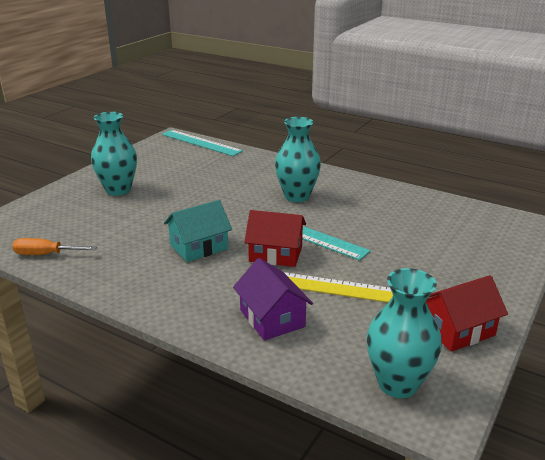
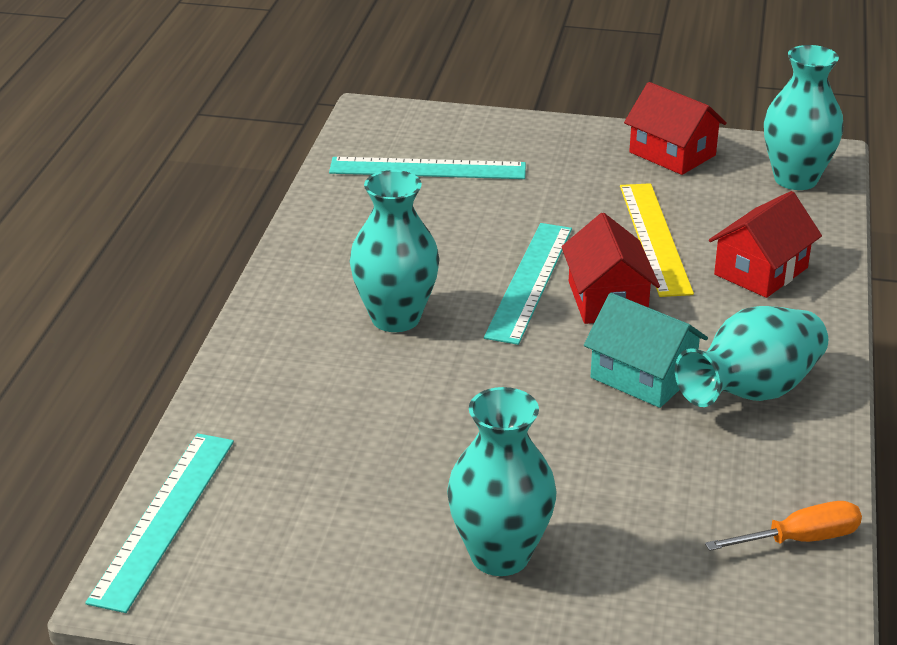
camera: 110 degrees left, 5 degrees up
orange screwdriver [12,238,97,255] -> orange screwdriver turned 90 degrees counterclockwise [705,501,862,551]
purple house [233,258,313,341] -> red house [709,191,822,298]
none -> turquoise ruler [329,157,526,179]
none -> turquoise vase [675,306,828,407]

